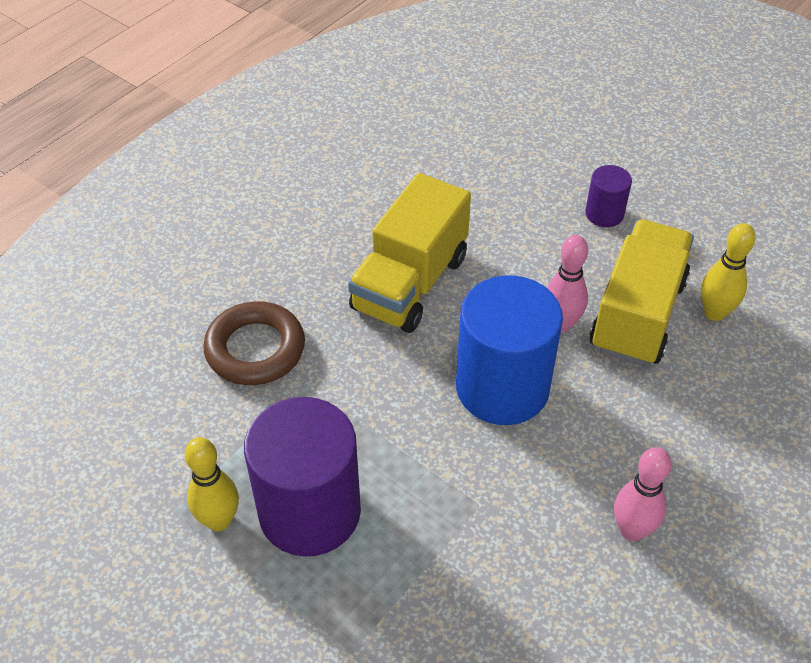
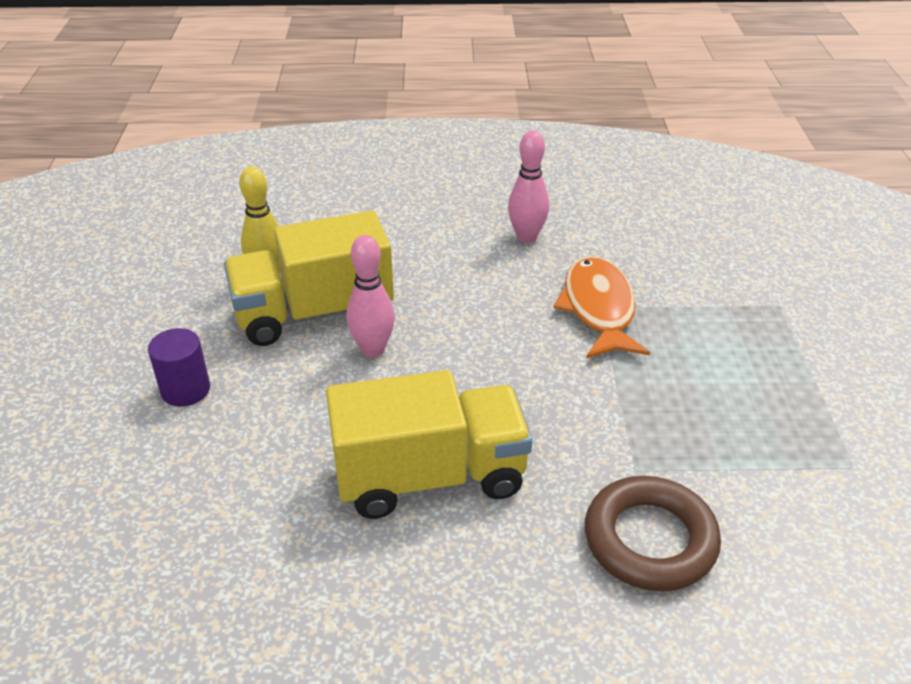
camera: 130 degrees left, 10 degrees down
yellow bowling pin [185,437,239,532] -> none
purple cylinder [244,397,361,557] -> none
blue cylinder [456,275,563,425] -> none
none -> orange fish [553,256,650,359]

